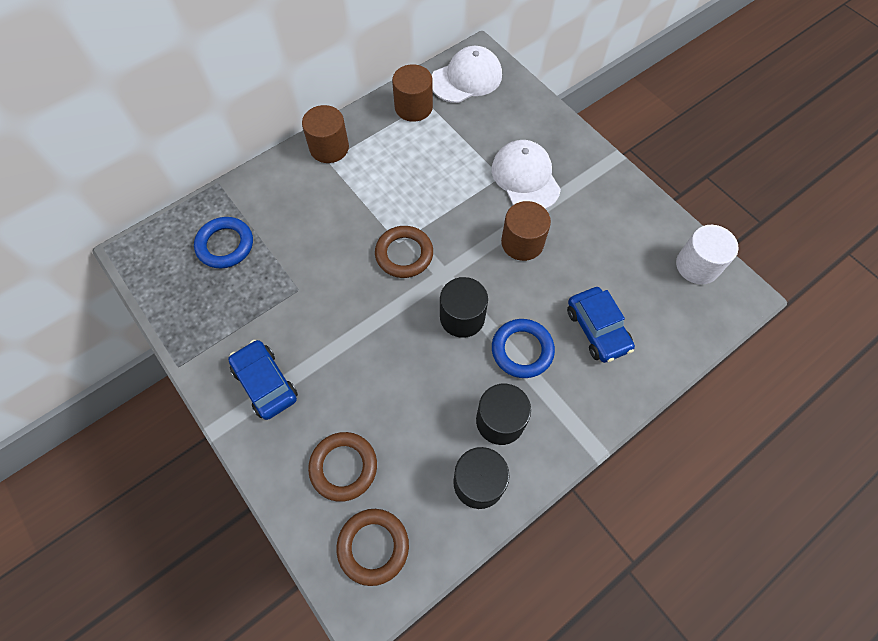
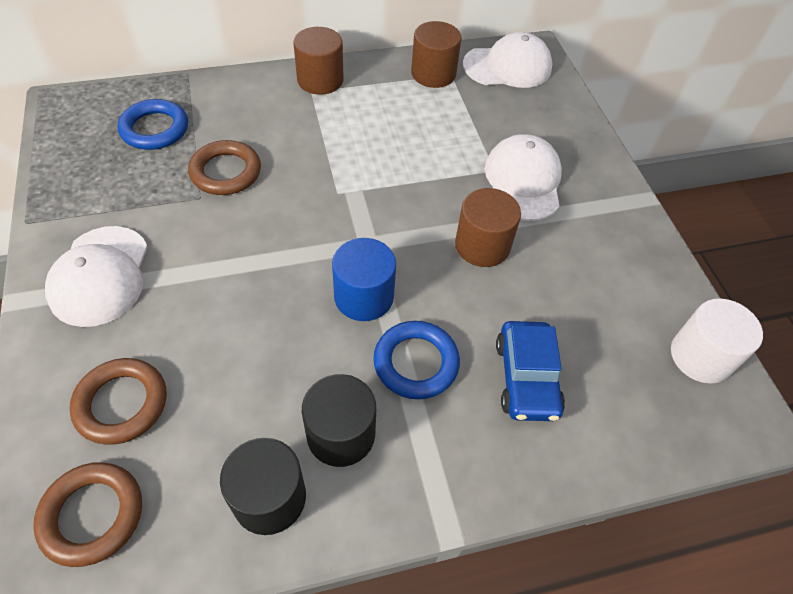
camera: 20 degrees right, 10 degrees down
blue car [228,340,298,420] -> white cap [45,226,148,327]
brown ring [375,226,433,278] -> brown ring moved to [188,140,261,195]
black cylinder [440,277,488,338] -> blue cylinder [332,238,396,321]

